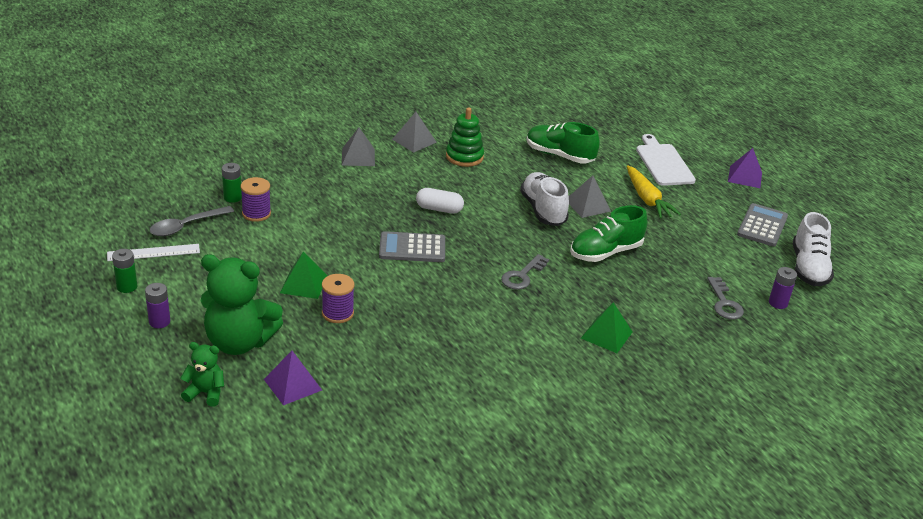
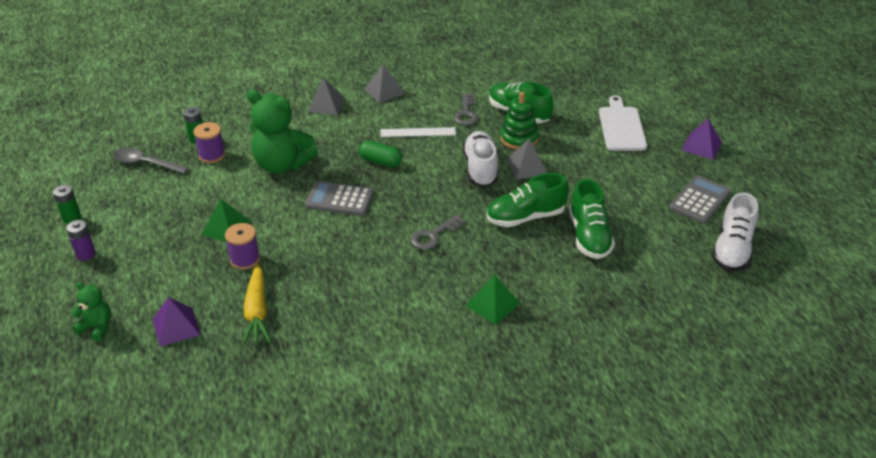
camera: 15 degrees right, 5 degrees up
white ruler [107,244,200,261] -> white ruler moved to [380,127,456,137]
grey spoon [150,206,234,236] -> grey spoon turned 45 degrees clockwise [113,148,189,174]
green teddy bear [201,254,283,355] -> green teddy bear moved to [247,90,318,174]
white capsule [416,188,464,214] -> green capsule [359,140,402,167]
green stacking toy [446,107,484,167] -> green stacking toy moved to [500,92,538,150]
yellow carrot [627,165,681,219] -> yellow carrot moved to [242,264,271,346]
grey key [707,277,744,319] -> grey key moved to [454,93,478,125]
purple battery [769,267,797,309] -> none
none -> green shoe [569,179,615,259]

